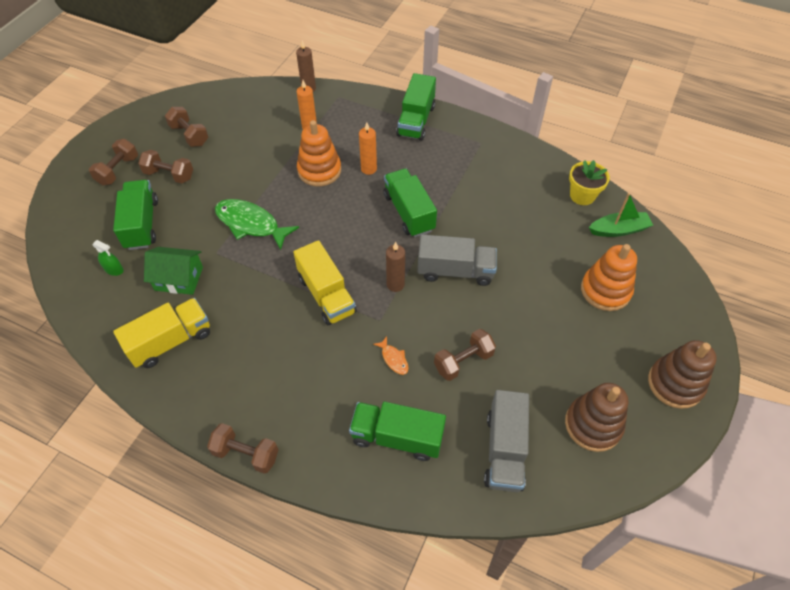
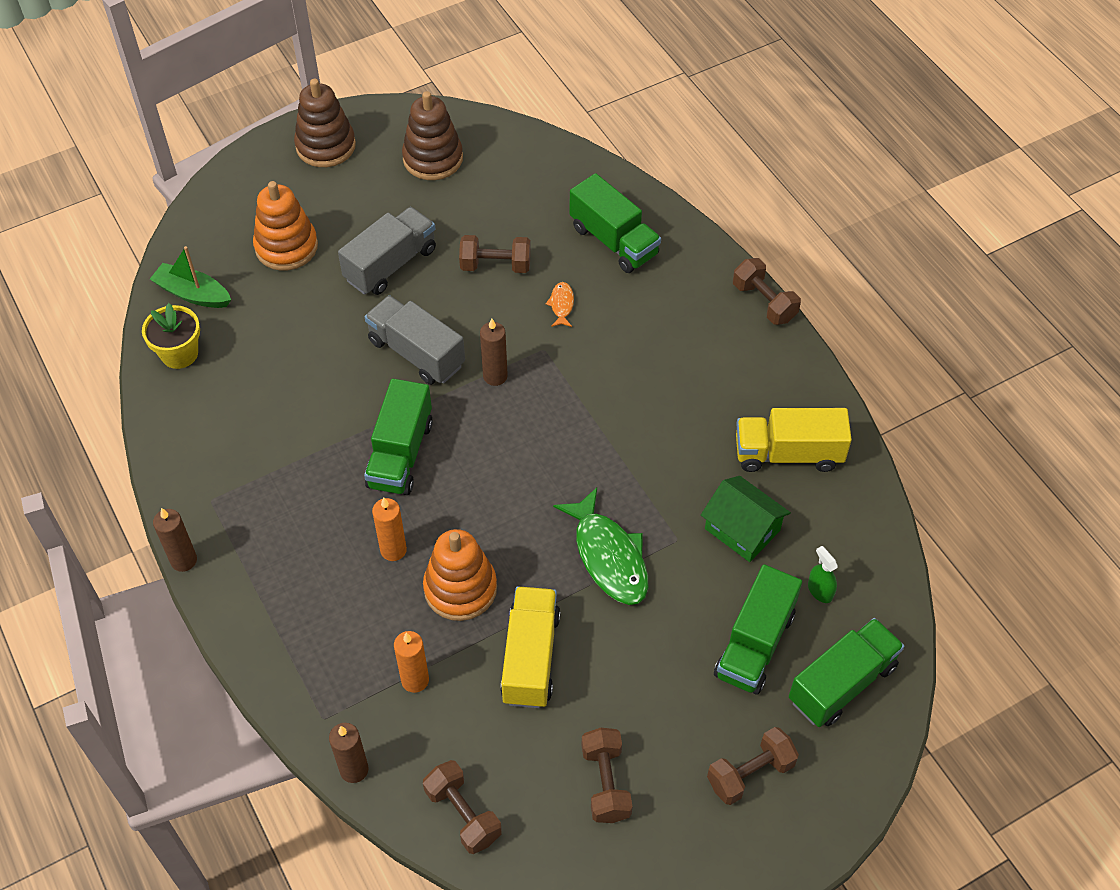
camera: 145 degrees left, 0 degrees up
brown dumbbell [138,150,193,184] -> brown dumbbell moved to [423,760,502,854]
yellow truck [293,240,357,325] -> yellow truck moved to [500,586,561,708]
green truck [396,73,436,141] -> green truck moved to [789,618,905,727]
grey truck [484,390,529,492] -> grey truck moved to [338,207,436,295]
none -> brown candle [153,508,197,572]

